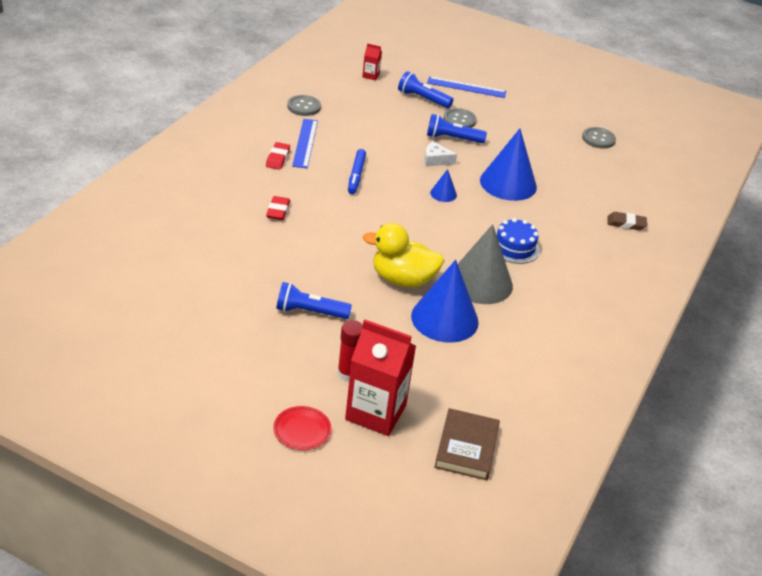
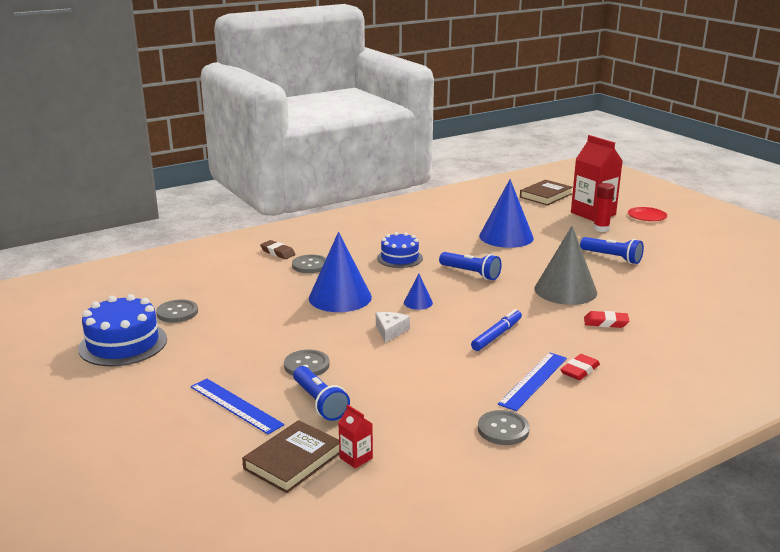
camera: 145 degrees left, 15 degrees down
red eraser [266,196,290,220] -> red eraser turned 60 degrees clockwise [584,311,629,328]
yellow duck [363,223,444,287] -> none
white cheese [424,141,457,166] -> white cheese turned 120 degrees counterclockwise [376,312,410,343]
blue flashlight [427,114,487,143] -> blue flashlight moved to [439,252,502,280]
grey cone [458,224,513,304] -> grey cone moved to [534,226,597,305]
none -> blue cake [78,294,167,366]
none -> brown book [242,420,339,493]
none -> grey button [292,254,326,273]

